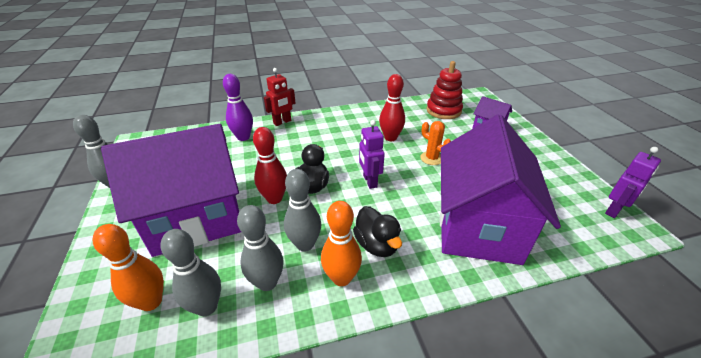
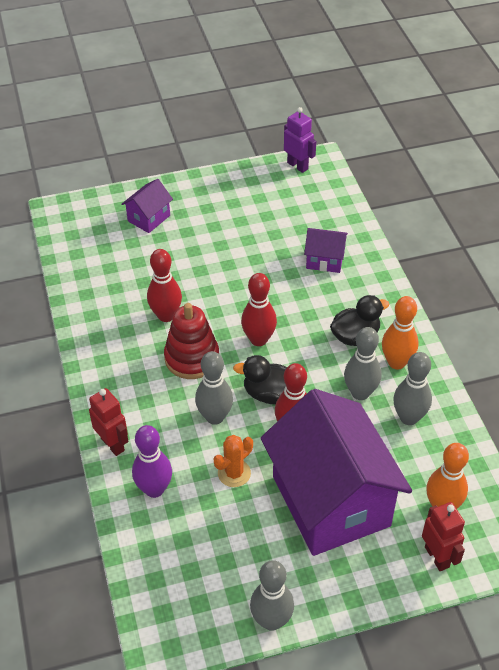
camera: 90 degrees left, 10 degrees up
grey bowling pin [160,229,221,316] -> grey bowling pin moved to [195,351,233,425]
purple robot [359,120,385,189] -> red bowling pin [241,273,277,346]
orange cactus [420,121,451,165] -> orange cactus moved to [213,435,253,487]
red stacking toy [426,61,463,119] -> red stacking toy moved to [164,303,219,379]
purple house [440,114,561,265] -> purple house [304,228,348,273], size x0.42
none -> red robot [422,502,465,571]

